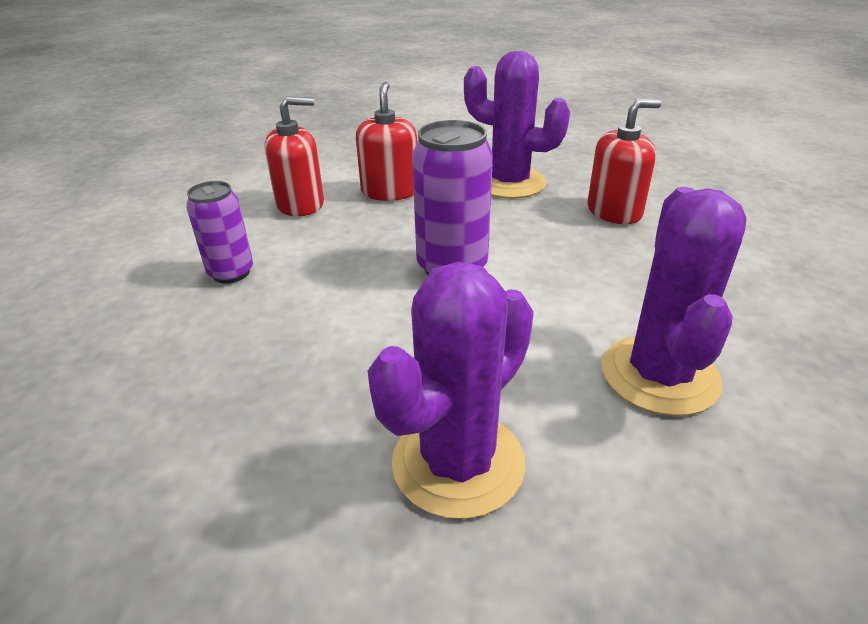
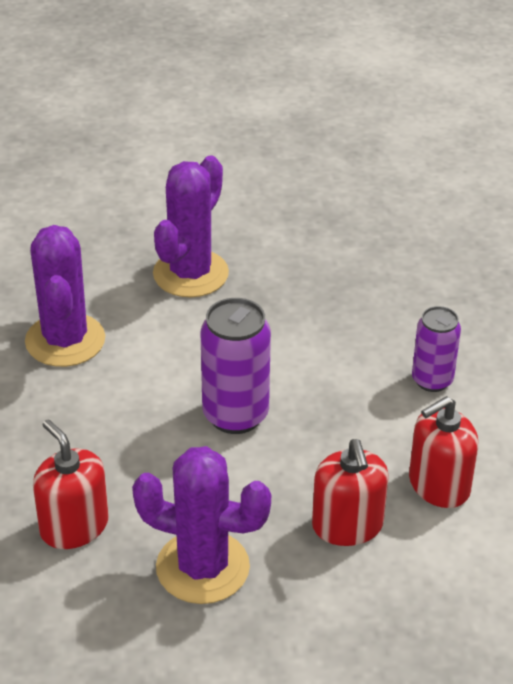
camera: 165 degrees right, 5 degrees up
red soap dispenser [587,99,662,224] -> red soap dispenser turned 90 degrees clockwise [33,419,109,549]

